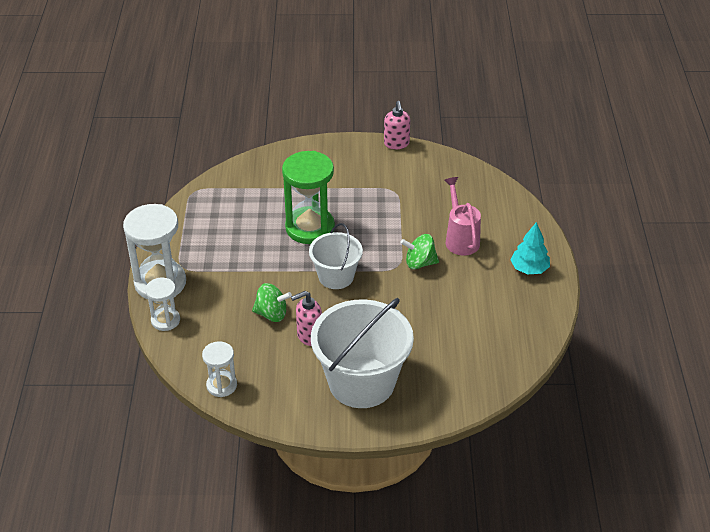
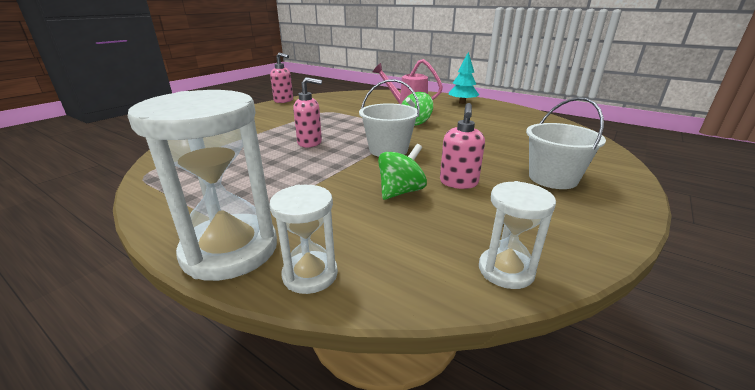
camera: 55 degrees left, 15 degrees down
green hourglass [282,151,335,244] -> pink soap dispenser [293,77,322,148]
white bucket [311,298,414,408] -> white bucket [526,97,606,189], size x0.58

